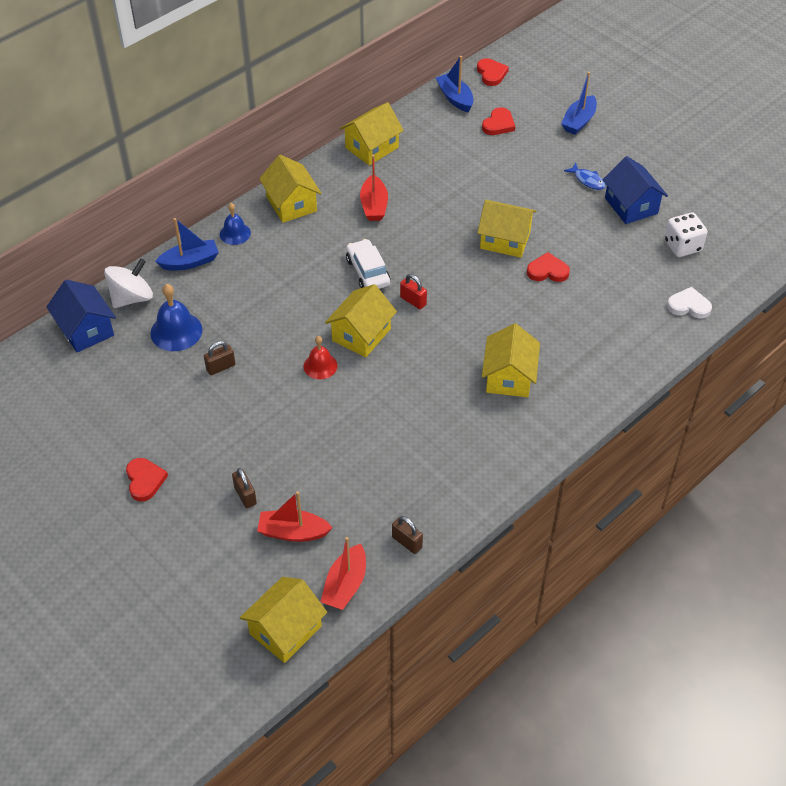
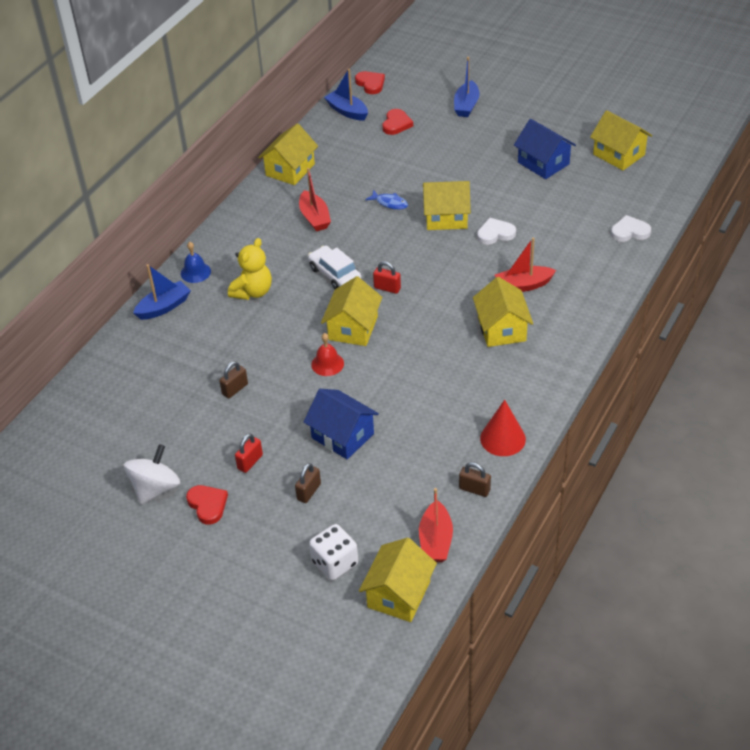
camera: 15 degrees left, 5 degrees down
blue house [46,280,116,352] -> blue house moved to [304,389,379,460]
white spinning top [104,259,153,308] -> white spinning top moved to [124,444,180,504]
blue bell [150,284,202,351] -> none
brown padlock [232,468,257,508] -> brown padlock turned 75 degrees clockwise [295,463,321,503]
red boat [257,491,333,542] -> red boat moved to [495,237,556,292]
yellow house [259,155,322,223] -> yellow house moved to [590,110,652,170]
red heart [527,252,570,282] -> white heart [477,218,516,245]
blue fish [564,162,605,190] -> blue fish moved to [365,190,408,210]
white dice [664,213,707,257] -> white dice moved to [309,524,358,580]
none -> yellow teddy bear [228,238,272,300]
none -> red padlock [235,434,263,473]
none -> red cone [480,400,526,456]

